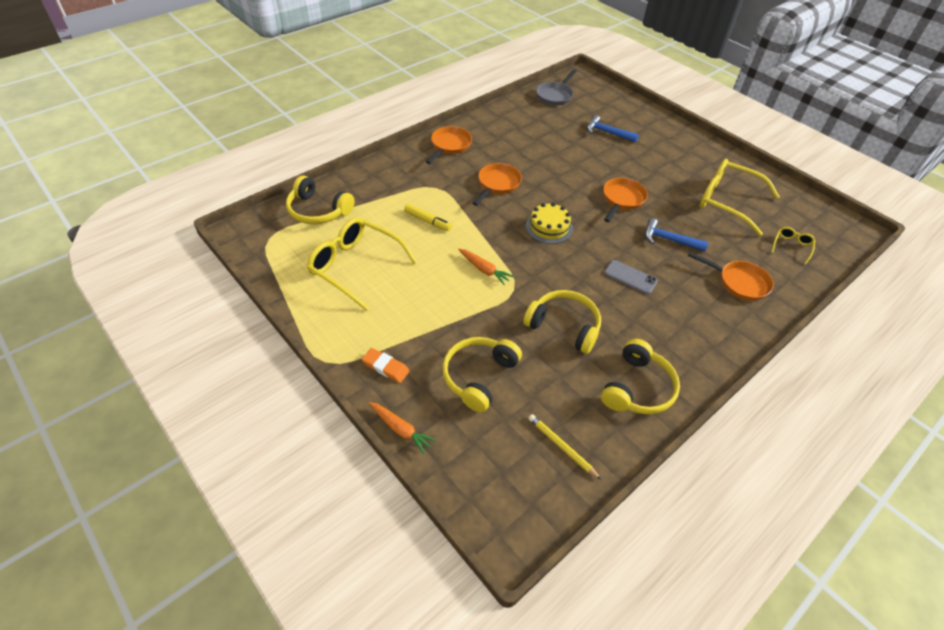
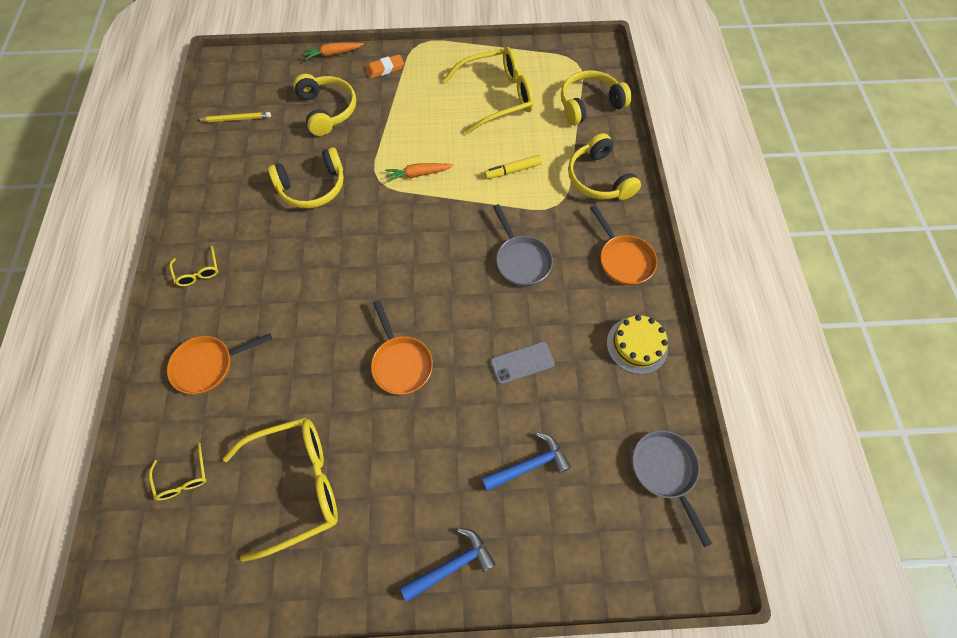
camera: 130 degrees right, 15 degrees up
orange pan [472,163,522,206] -> grey pan [493,204,553,286]
yellow cake [526,203,573,244] -> yellow cake moved to [607,315,668,374]
yellow headphones [601,339,680,414] -> yellow headphones moved to [568,133,641,200]
grey phone [604,260,658,294] -> grey phone moved to [490,342,555,384]
blue hammer [645,218,709,251] -> blue hammer moved to [400,528,496,602]
none -> yellow glasses [169,245,218,286]

